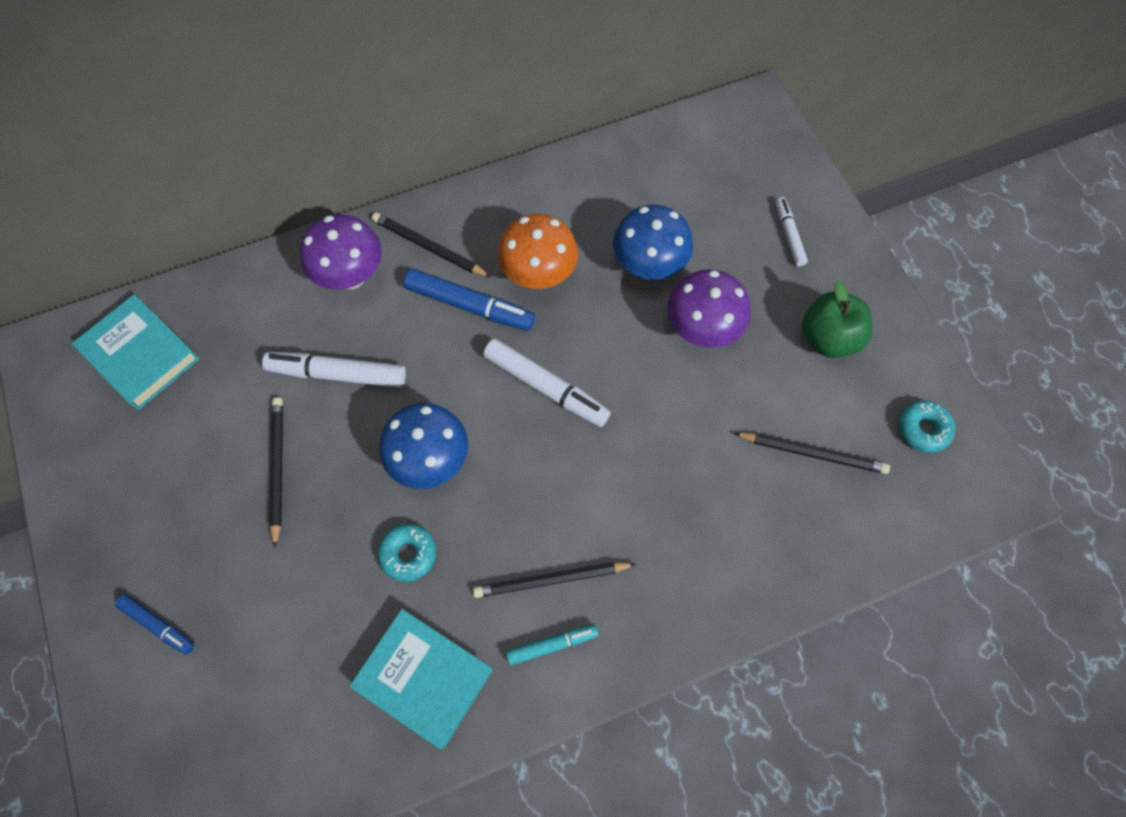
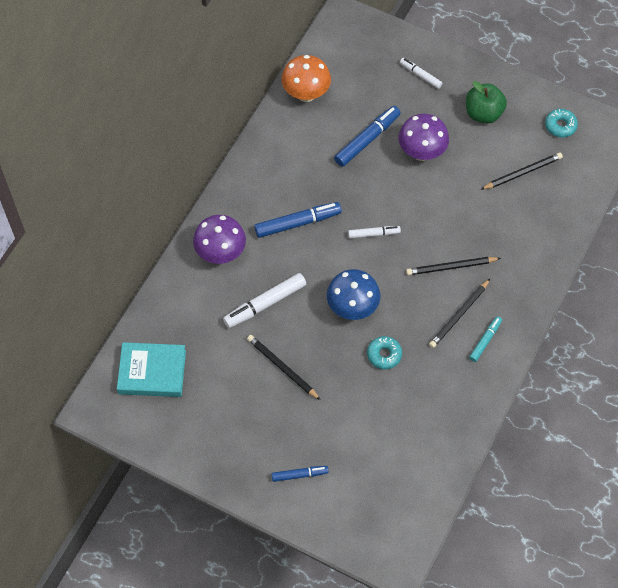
camera: 40 degrees left, 5 degrees down
turquoise book [350,609,493,749] -> none
black pencil [372,213,491,278] -> black pencil moved to [406,257,501,275]
white marker [483,339,611,427] -> white marker [348,226,401,238], size x0.59
orange mushroom [498,214,578,289] -> orange mushroom moved to [282,55,331,102]
blue mushroom [613,205,693,280] -> blue marker [334,106,400,167]

